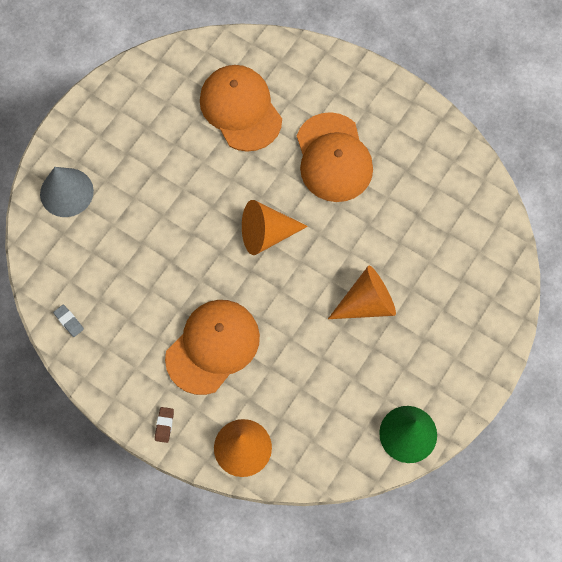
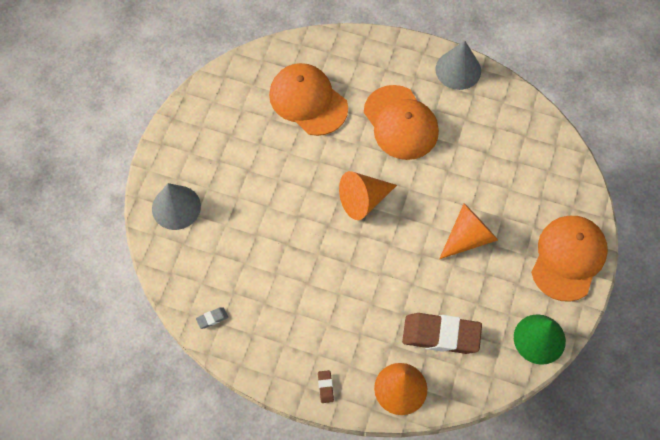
camera: 15 degrees left, 5 degrees down
grey eraser [53,305,84,337] -> grey eraser turned 60 degrees counterclockwise [196,307,228,329]
orange cap [165,300,260,395] -> orange cap moved to [531,216,608,302]
none -> brown eraser [402,313,482,354]
none -> grey cone [435,41,481,90]

